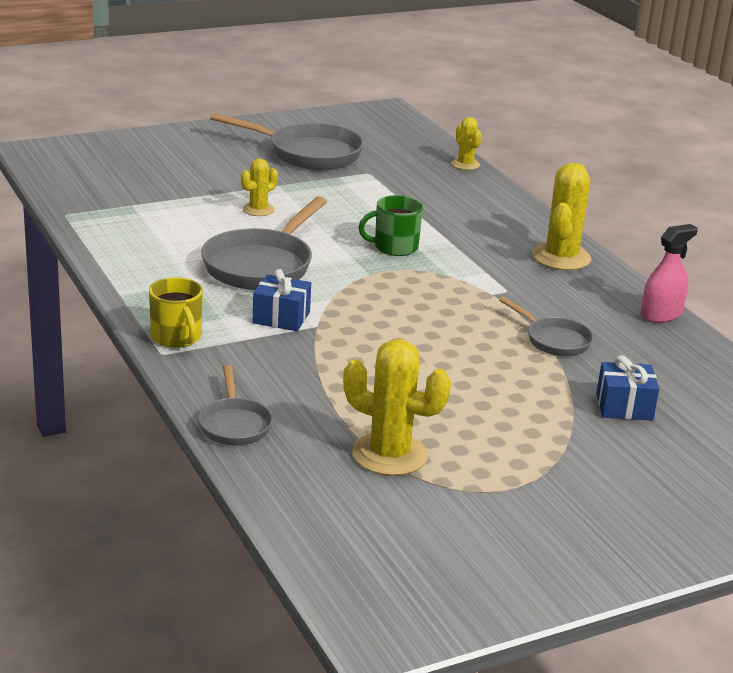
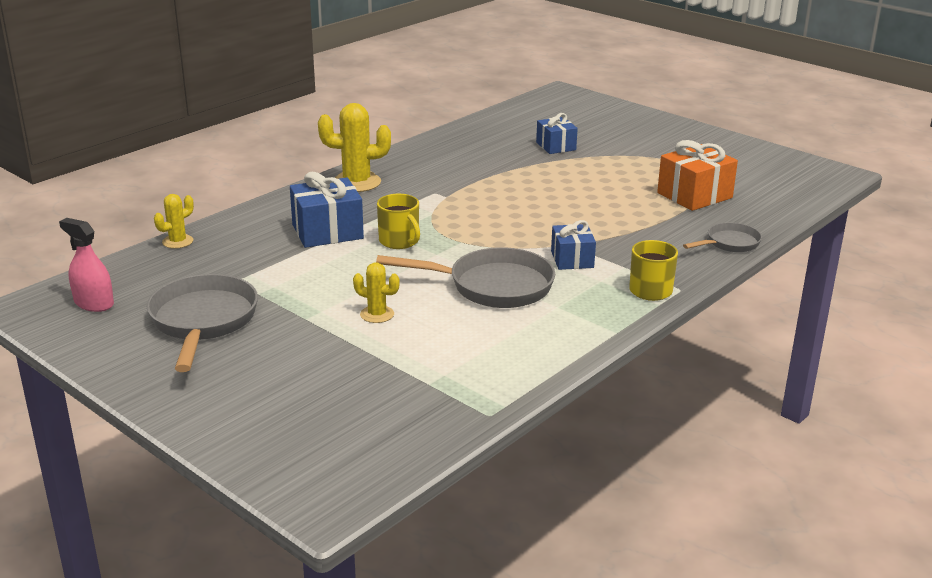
camera: 110 degrees left, 0 degrees up
yellow cactus [343,339,451,476] -> orange gift [657,140,738,211]
green mug [358,195,423,256] -> yellow mug [377,194,420,249]
grey pan [499,297,593,356] -> none
pink spray bottle [641,224,698,323] -> pink spray bottle moved to [59,218,114,312]
none -> blue gift [290,172,364,248]

